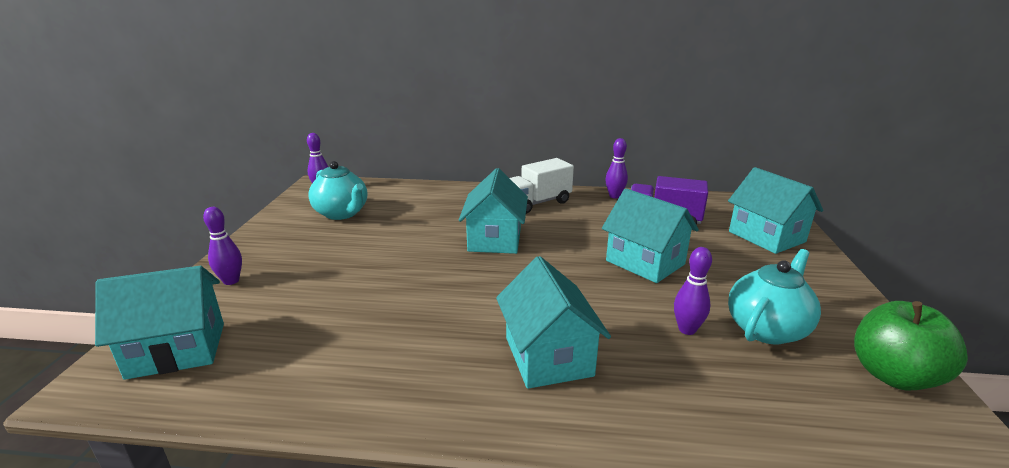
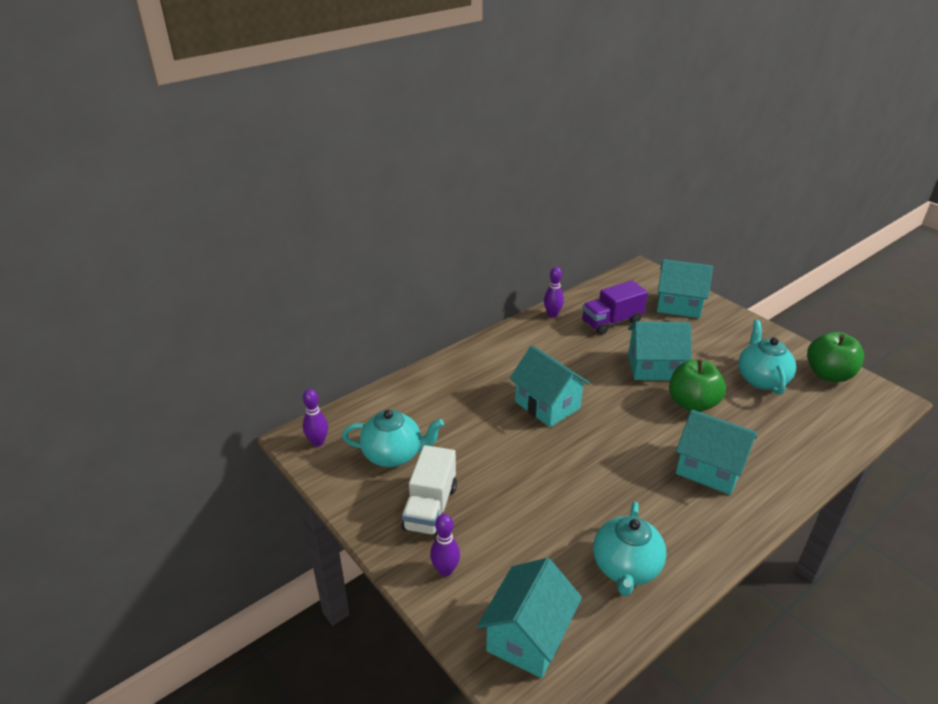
camera: 45 degrees left, 10 degrees up
white truck [510,158,574,214] -> white truck moved to [401,445,457,536]
purple bowling pin [674,247,712,335] -> none
none -> turquoise teapot [593,502,666,596]
none -> green apple [669,359,726,412]

